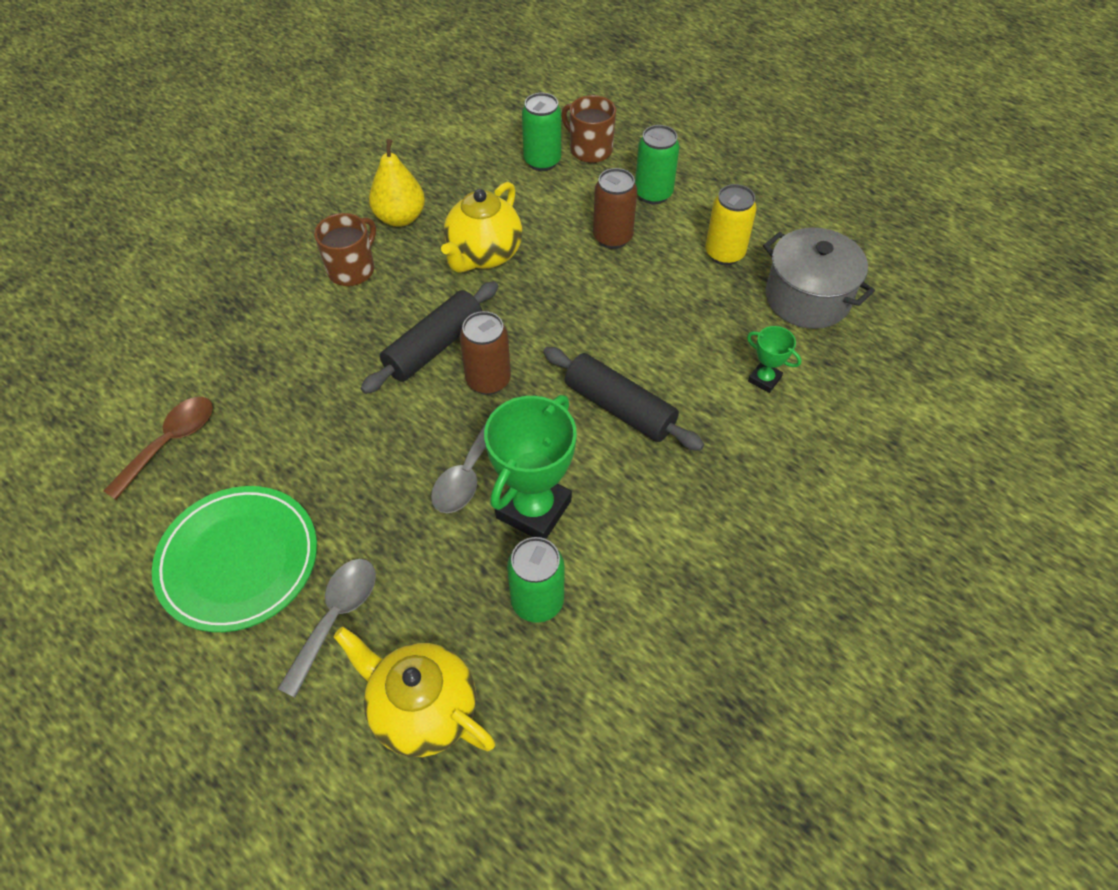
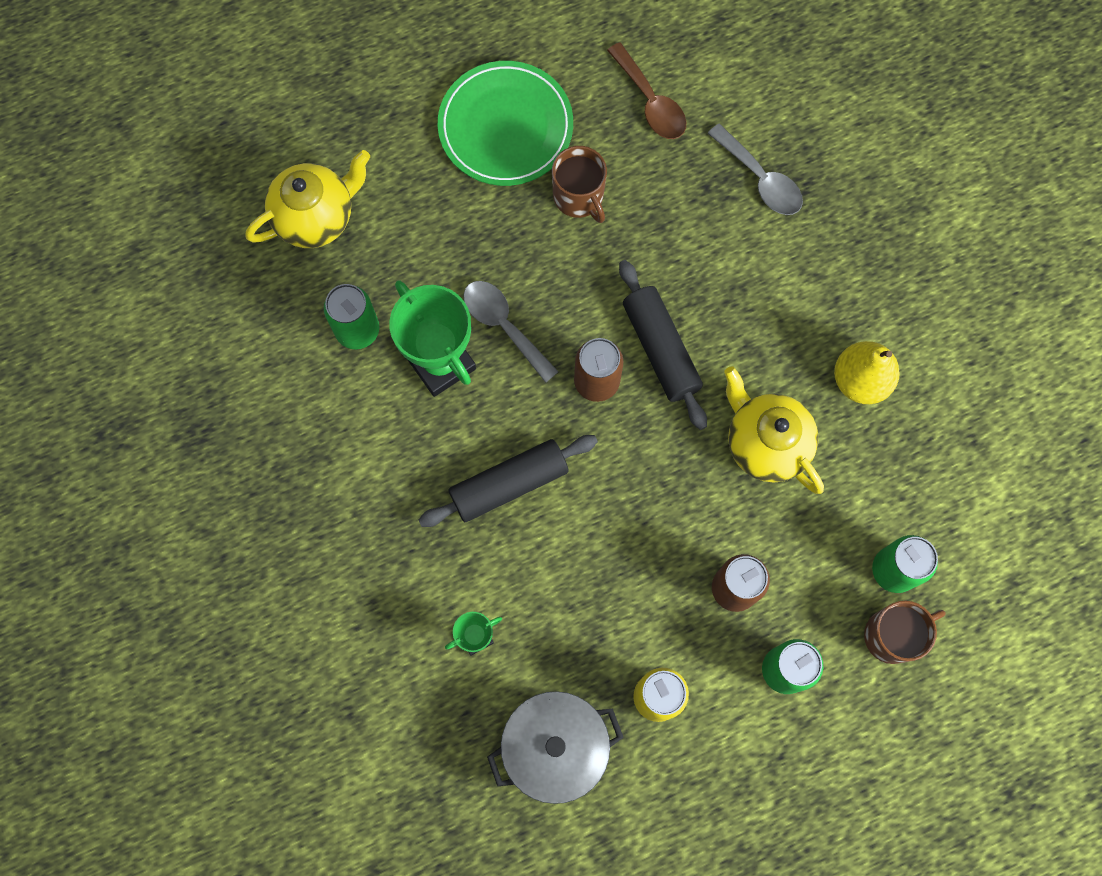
camera: 115 degrees right, 20 degrees up
grey spoon [278,559,376,698] -> grey spoon moved to [707,124,803,215]
brown mug [314,213,376,286] -> brown mug moved to [552,146,607,223]

